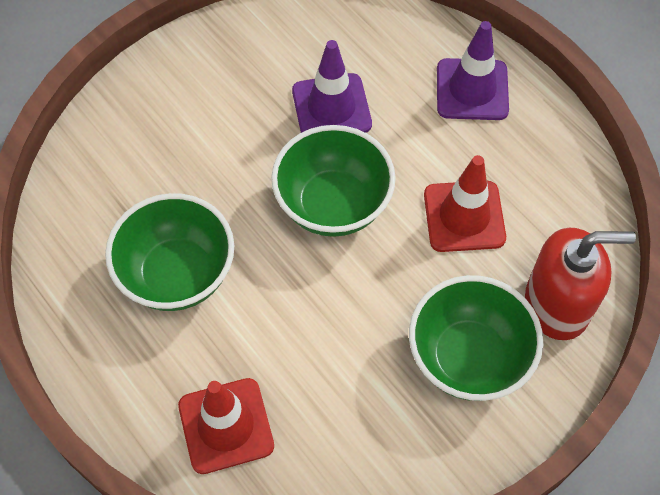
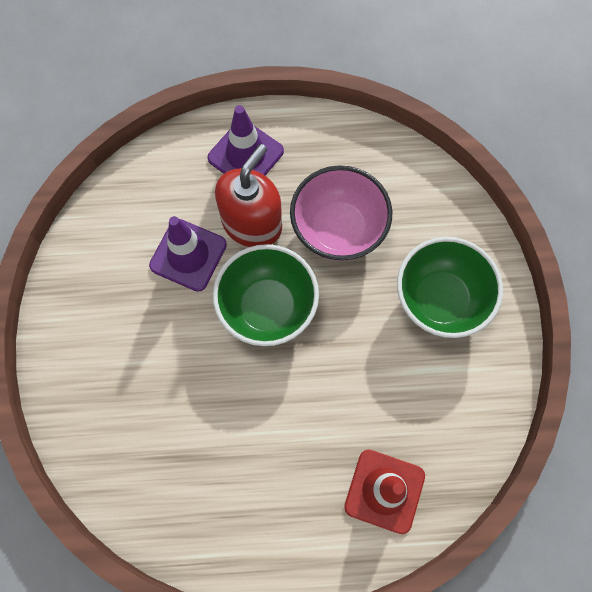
camera: 55 degrees left, 10 degrees up
green bowl [105,193,234,311] -> none
red traffic cone [424,155,506,252] -> pink bowl [290,165,392,261]
red soap dispenser [525,228,636,340] -> red soap dispenser moved to [215,144,282,247]

